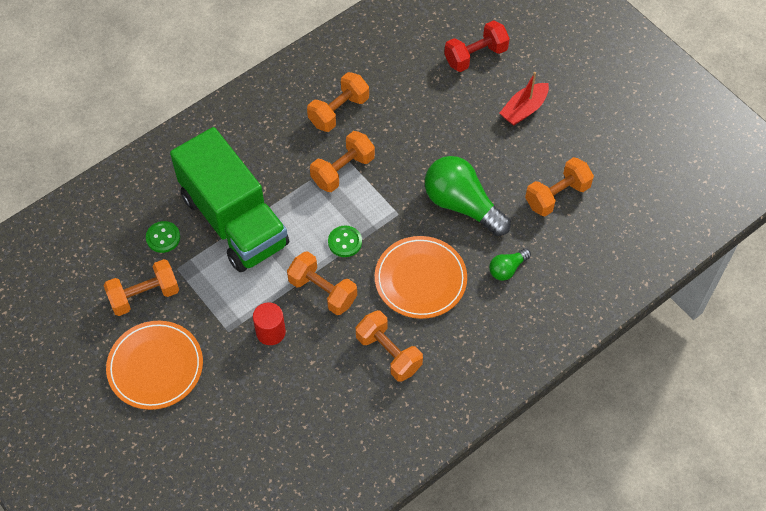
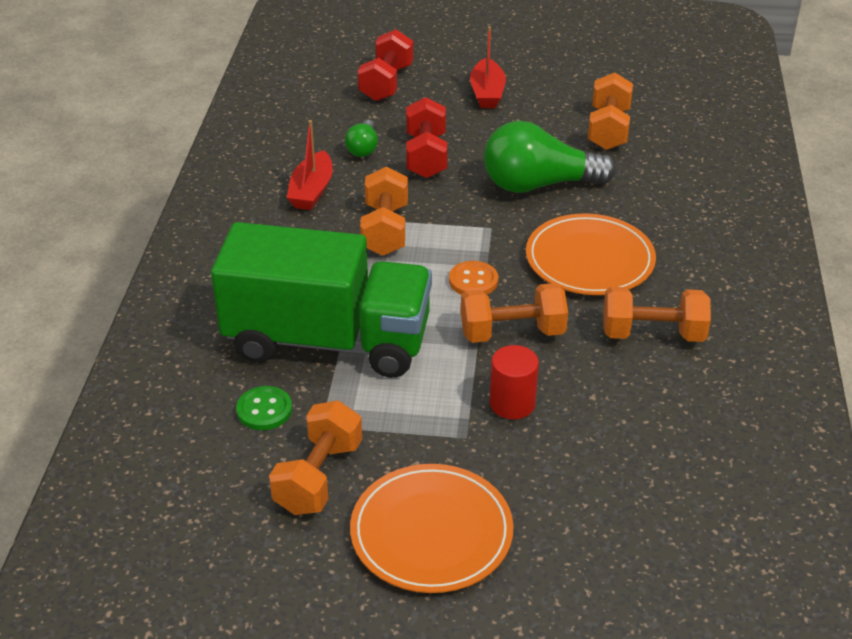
camera: 45 degrees left, 20 degrees down
orange dumbbell [307,72,369,132] -> red boat [287,120,333,210]
green button [328,225,362,257] -> orange button [449,261,498,295]
green light bulb [489,248,531,281] -> green light bulb moved to [345,120,378,157]
none -> red dumbbell [406,97,447,178]

